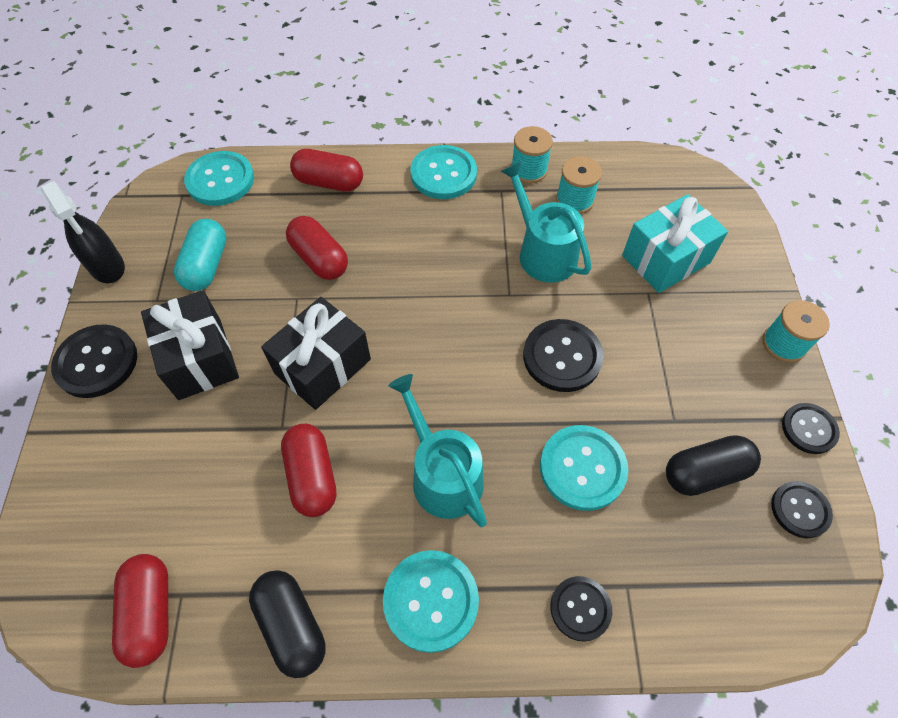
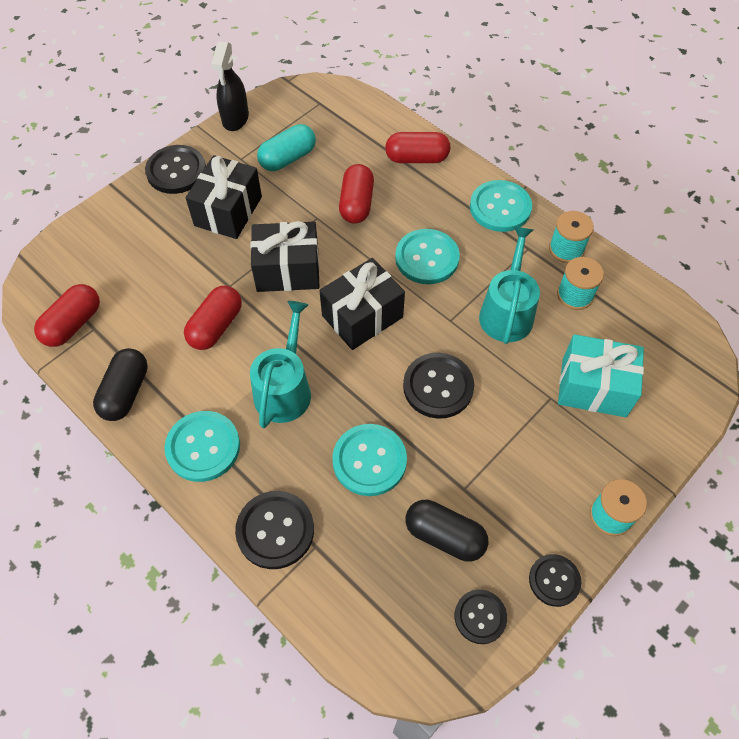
camera: 45 degrees right, 0 degrees up
turquoise button [184,151,254,206] -> turquoise button moved to [395,229,460,284]
red capsule [290,149,363,192] -> red capsule turned 60 degrees counterclockwise [385,132,450,163]
black button [550,576,612,642] -> black button [235,491,314,569], size x1.58
none -> black gift [319,258,405,350]

